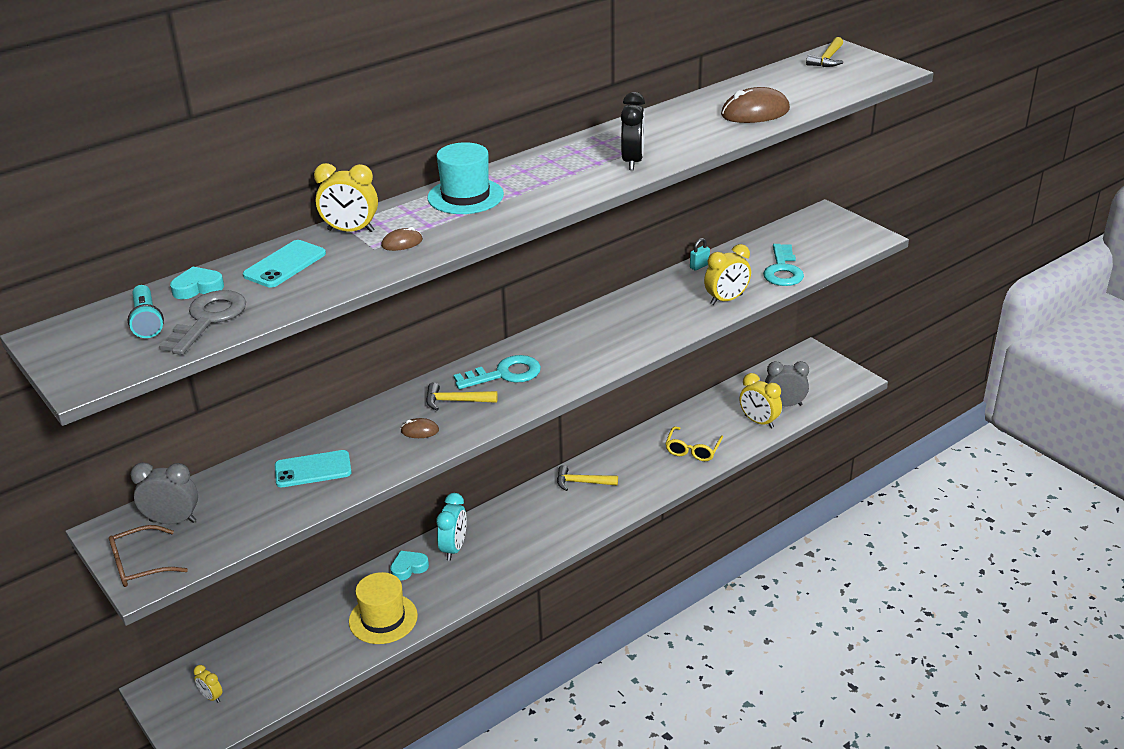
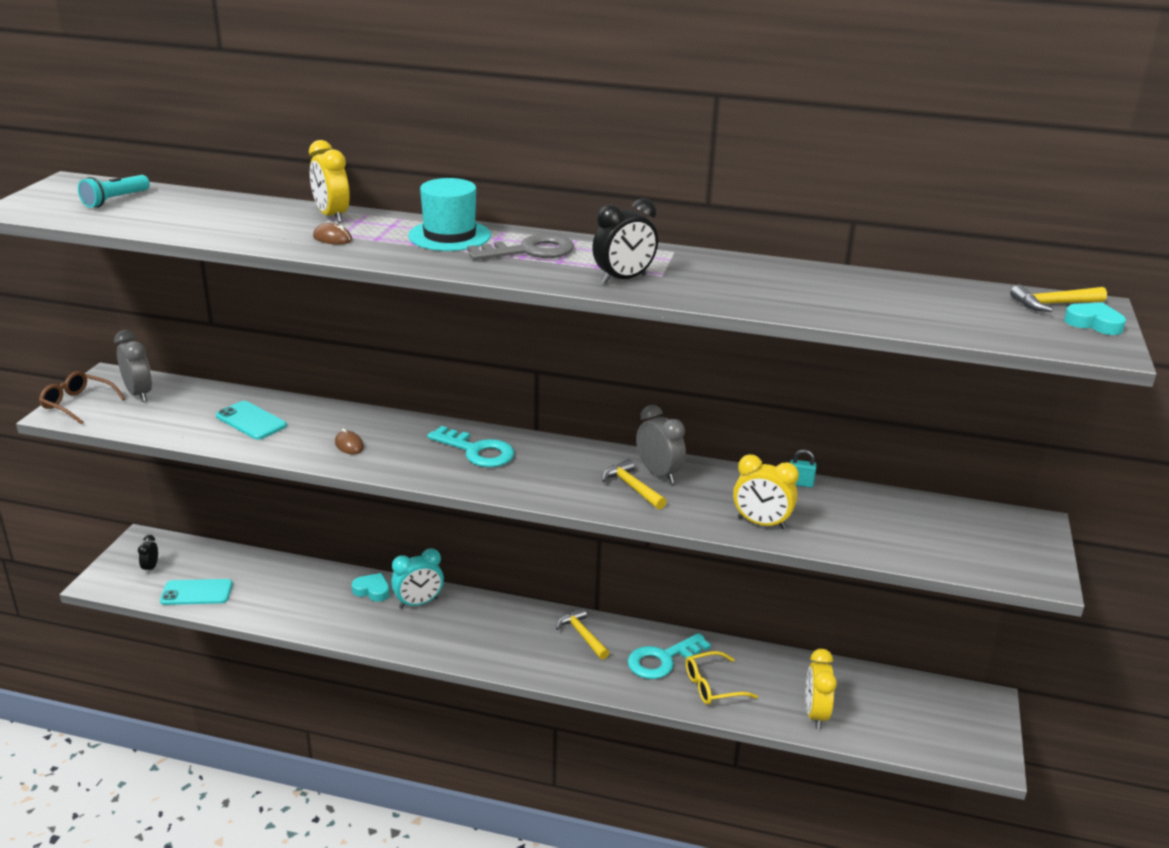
camera: 50 degrees right, 5 degrees down
grey key [159,290,246,355] -> grey key moved to [467,234,574,260]
turquoise heart [170,267,224,299] -> turquoise heart moved to [1064,303,1126,335]
yellow clock [194,665,223,703] -> black clock [138,535,158,574]
turquoise phone [243,240,326,288] -> turquoise phone moved to [160,579,233,605]
yellow hat [349,572,418,644] -> none
yellow hammer [426,382,498,411] -> yellow hammer moved to [602,459,667,510]
brown mouse [721,87,790,123] -> none
turquoise key [763,244,804,286] -> turquoise key moved to [628,633,711,679]
grey clock [765,361,809,407] -> grey clock moved to [636,405,686,484]

